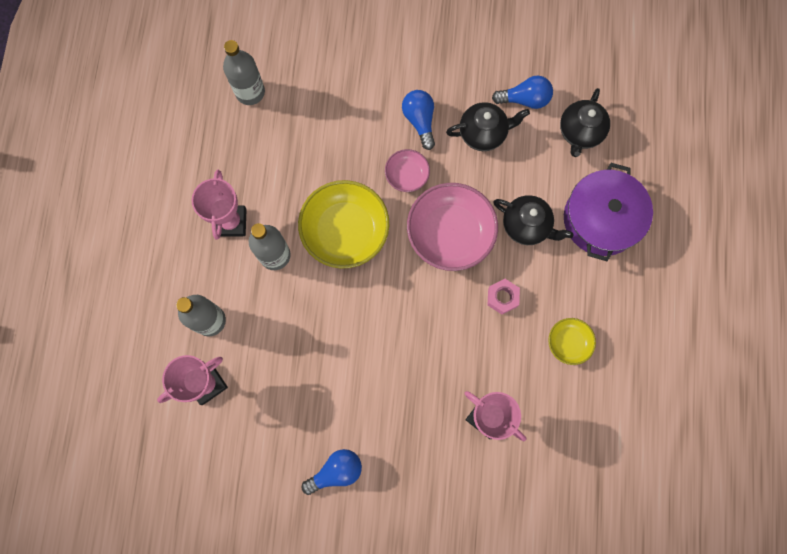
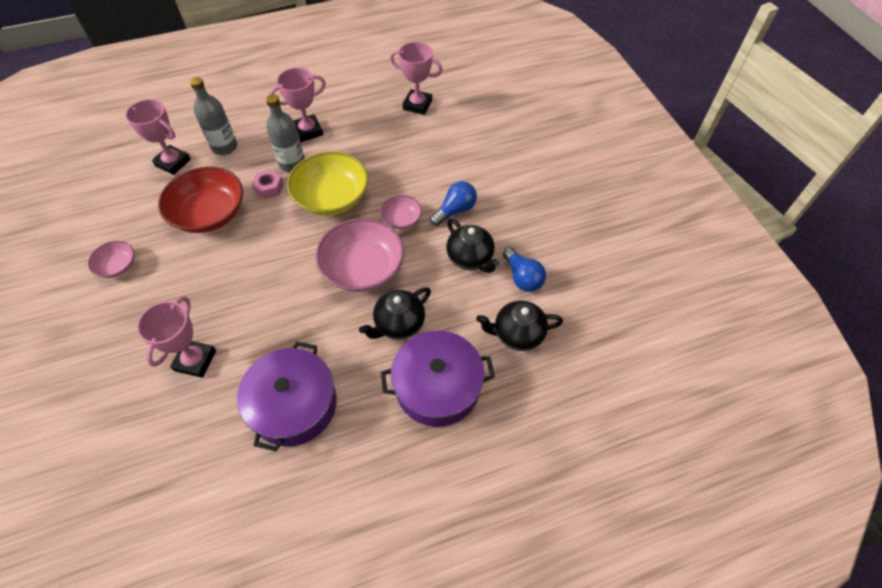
camera: 65 degrees right, 20 degrees down
grey bottle [223,40,265,105] -> pink trophy [390,42,443,115]
blue light bulb [302,449,362,495] -> pink bowl [88,241,134,278]
pink nut [488,279,520,314] -> pink nut moved to [252,169,284,199]
black teapot [493,195,574,245] -> black teapot turned 45 degrees clockwise [359,287,431,340]
yellow bowl [548,318,596,365] -> purple pot [237,341,337,451]
none -> red bowl [158,167,243,233]

